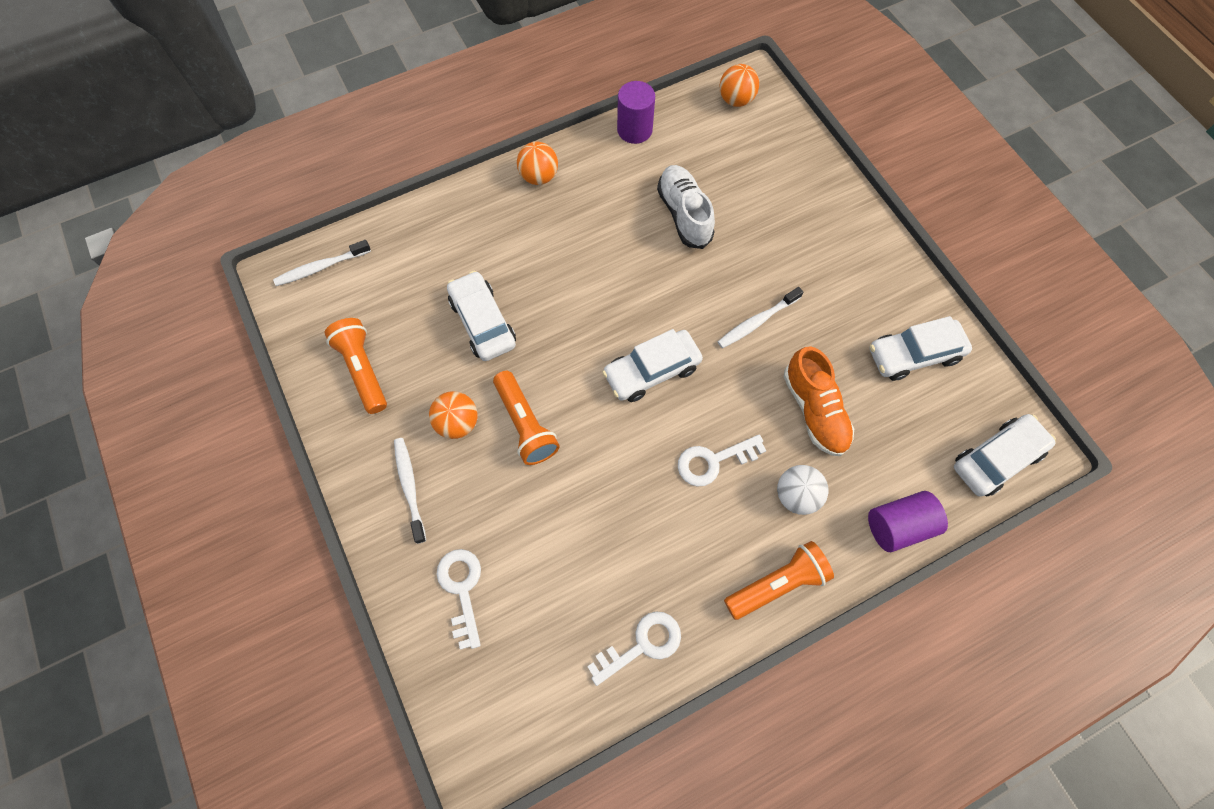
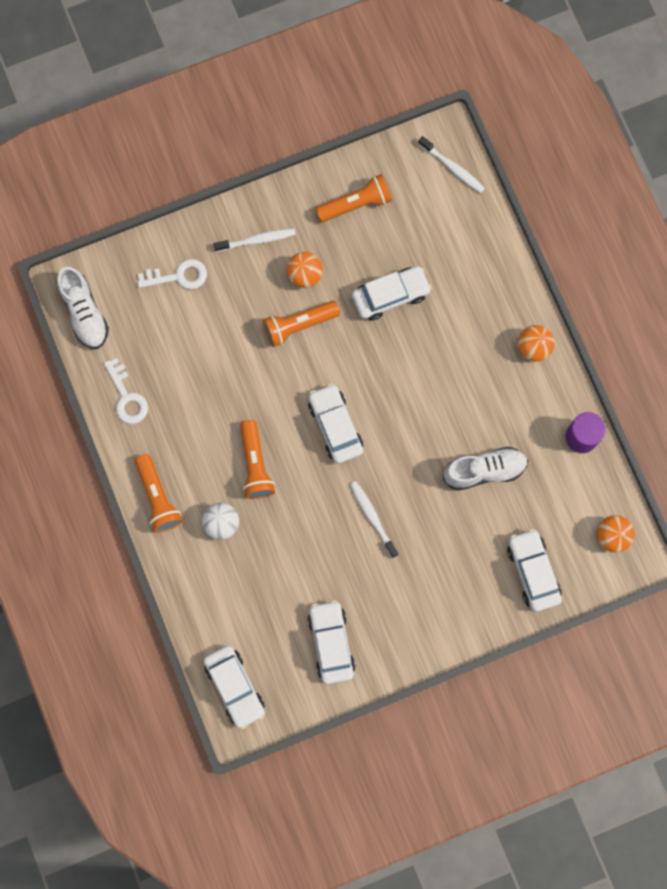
camera: 95 degrees right, 10 degrees up
white toothbrush [273,240,371,286] -> white toothbrush turned 150 degrees clockwise [418,136,485,193]
white key [678,435,766,487] -> orange flashlight [240,420,275,499]
orange shoe [784,346,854,456] -> none
purple cylinder [868,491,948,552] -> none
none -> white shoe [57,267,109,349]
none -> white car [507,528,562,612]

